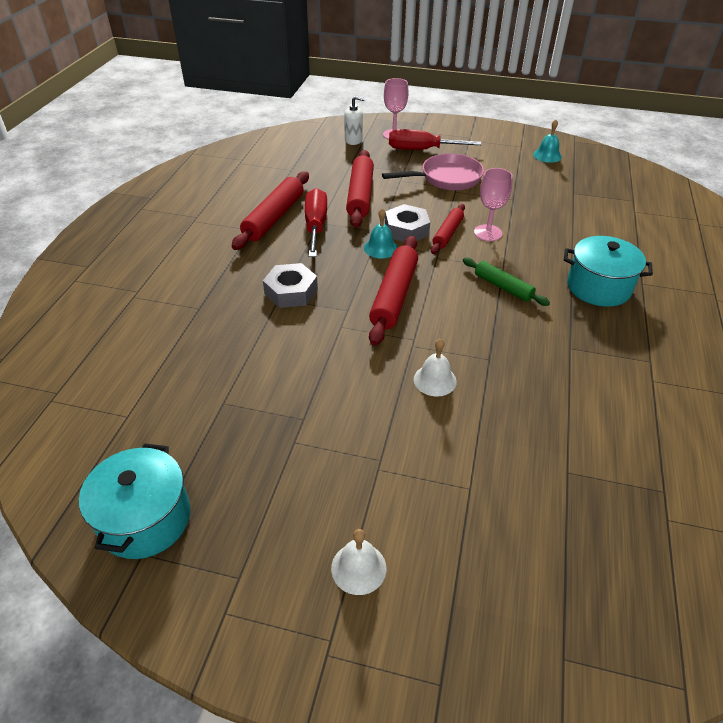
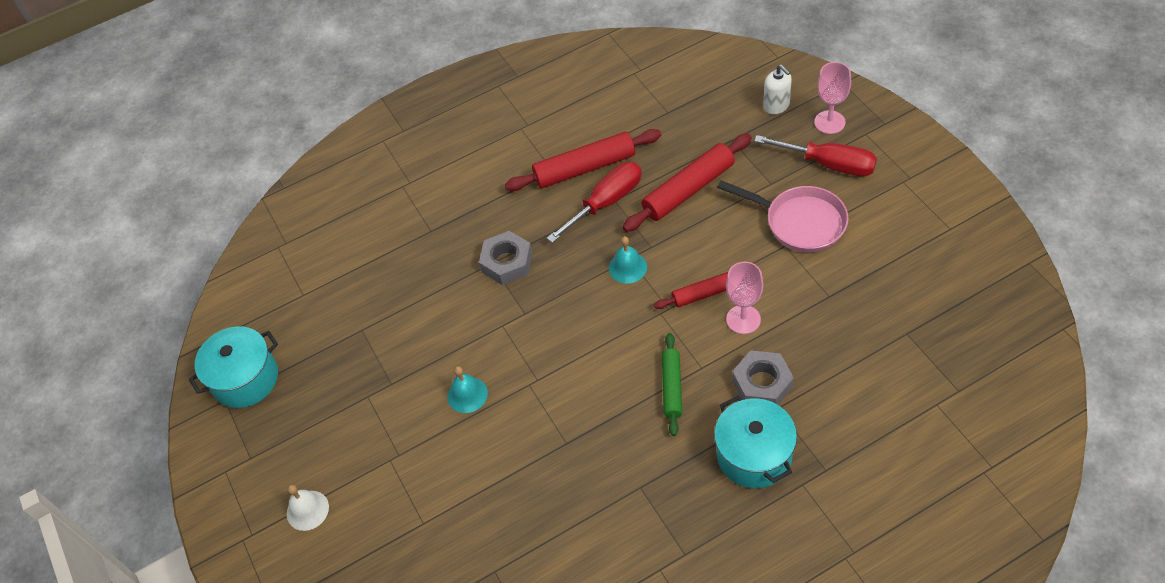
camera: 55 degrees right, 10 degrees up
red rolling pin [369,236,418,346] -> none
grey nut [385,204,430,242] -> grey nut moved to [732,350,794,405]
red screwdriver [389,129,482,150] -> red screwdriver turned 150 degrees clockwise [754,135,877,176]
white bell [414,338,457,397] -> none
turquoise bell [533,119,562,163] -> turquoise bell moved to [447,366,488,413]

